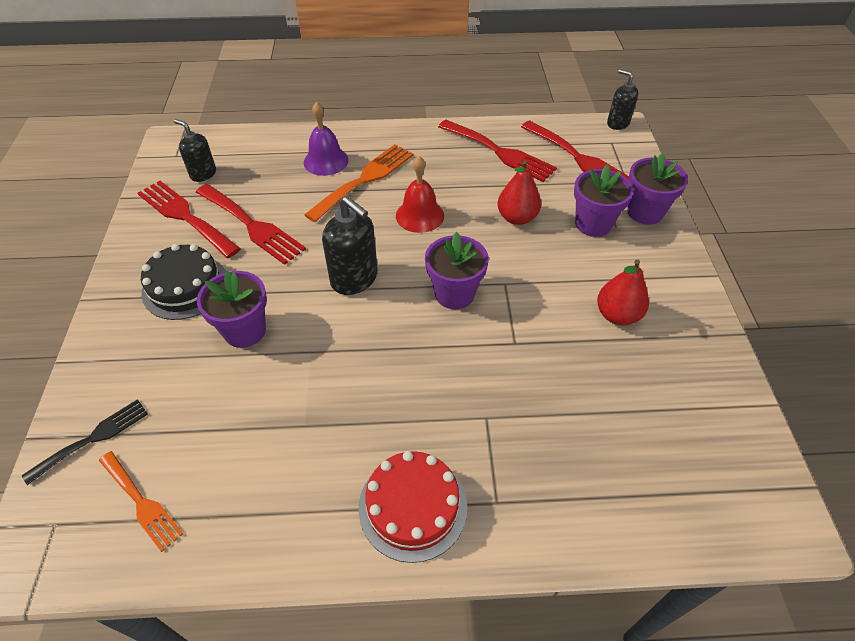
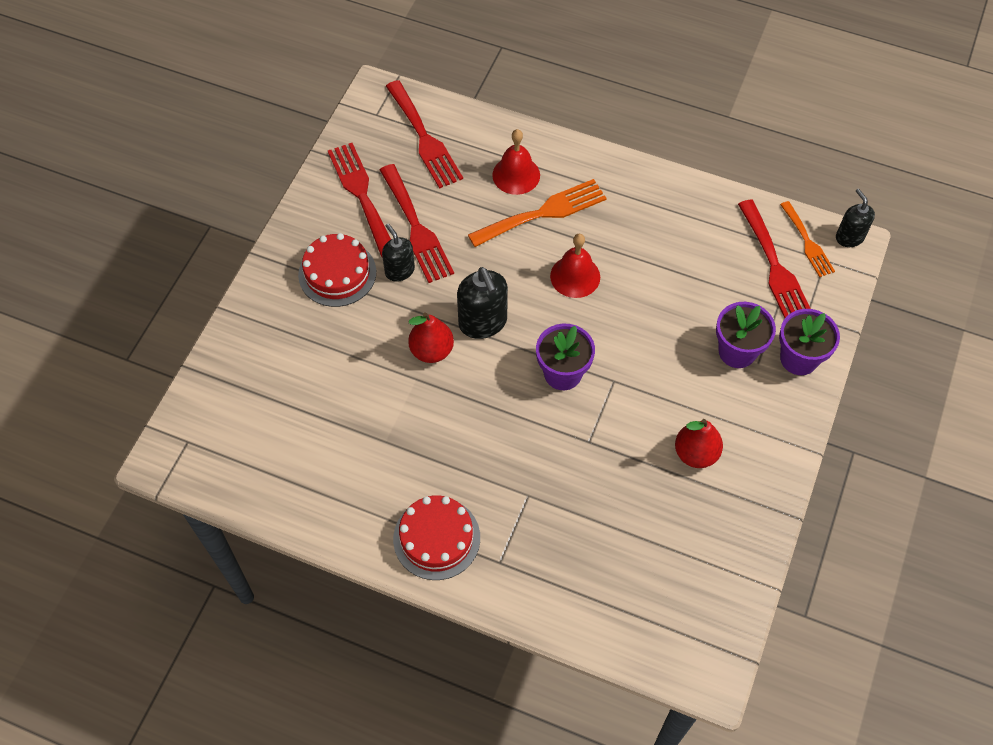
camera: 25 degrees right, 10 degrees up
black fork [22,399,148,485] -> none
orange fork [99,451,183,552] -> orange fork moved to [780,201,835,277]
black cake [141,244,226,320] -> red cake [298,233,376,307]
black soap dispenser [174,119,216,182] -> black soap dispenser moved to [382,223,415,282]
purple flower pot [197,270,267,348] -> none
purple bell [304,102,349,176] -> red bell [492,129,540,195]
red fork [438,120,557,182] -> red fork moved to [386,80,463,189]
red pear [498,160,541,225] -> red pear moved to [408,312,454,363]

